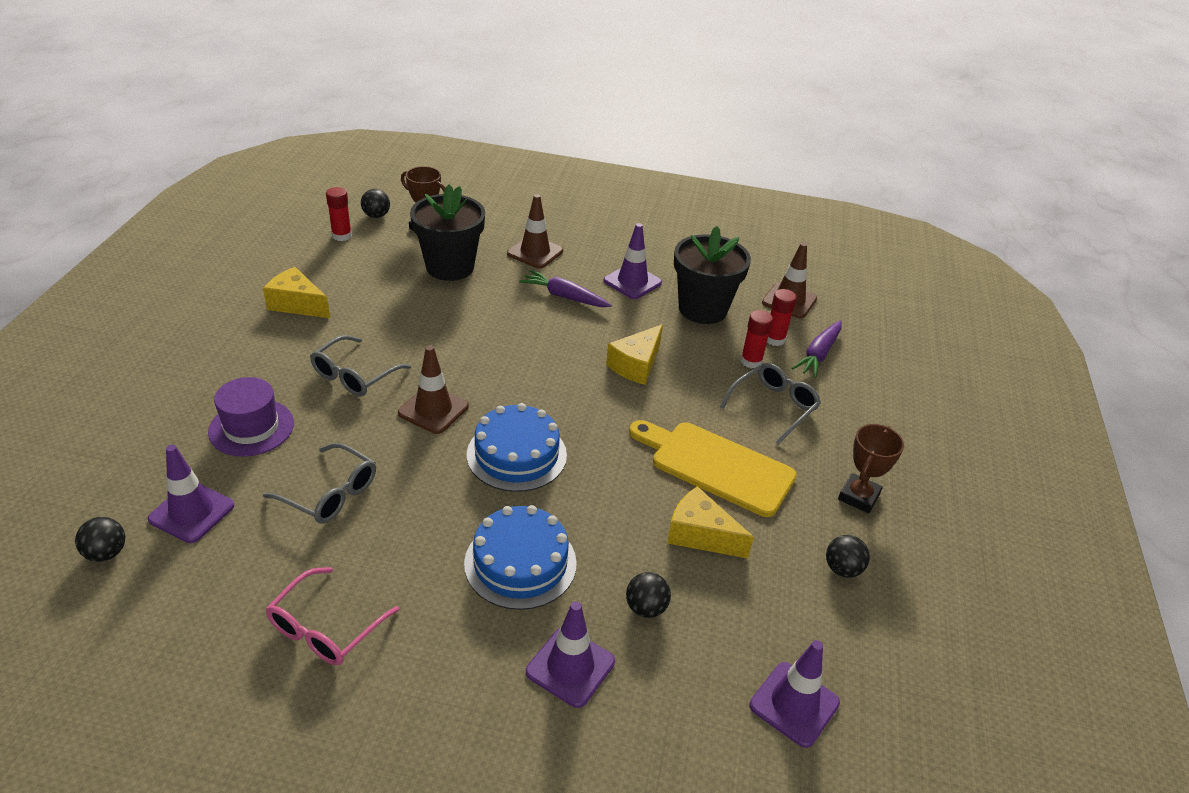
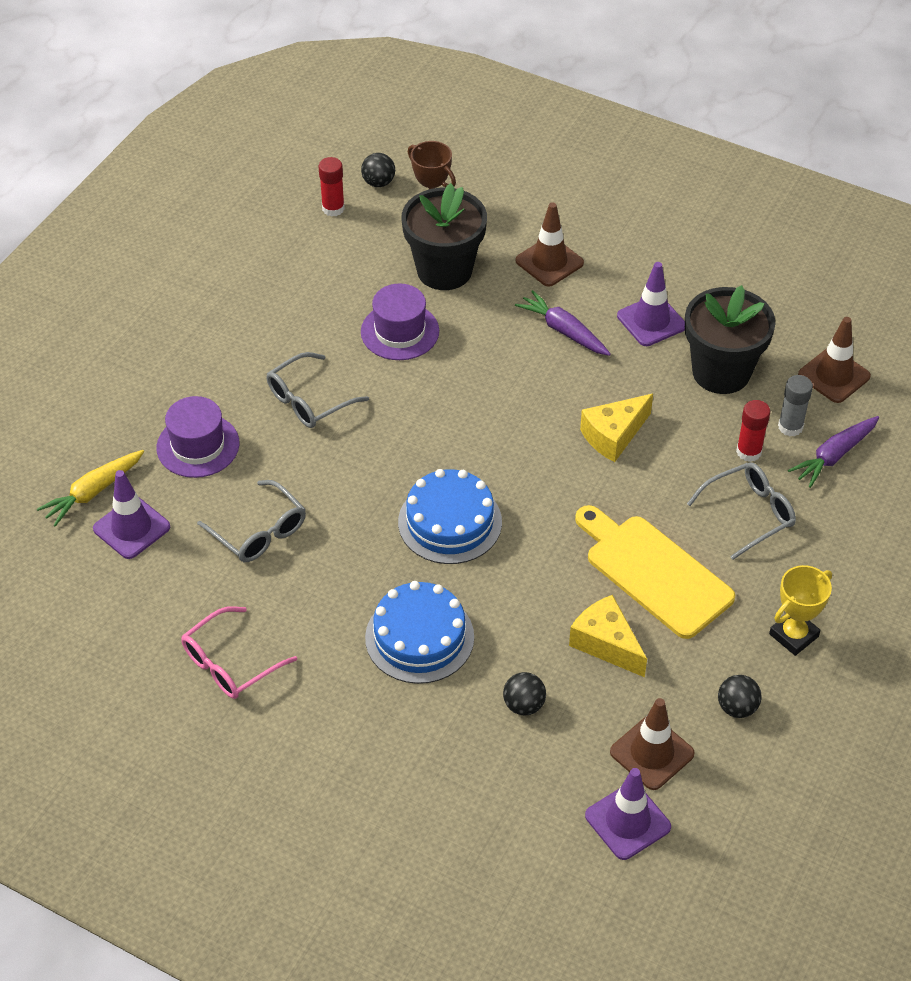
camera: 20 degrees right, 10 degrees up
black ball [75,517,125,562] -> none
yellow cheese [263,267,330,318] -> none
brown traffic cone [398,345,469,434] -> brown traffic cone moved to [610,698,695,790]
purple traffic cone [526,601,615,708] -> none
red glue stick [767,289,797,346] -> grey glue stick [778,375,813,437]
brown trophy [838,424,904,514] -> yellow trophy [769,565,832,656]
none -> yellow carrot [37,450,144,527]
none -> purple hat [361,284,439,360]

